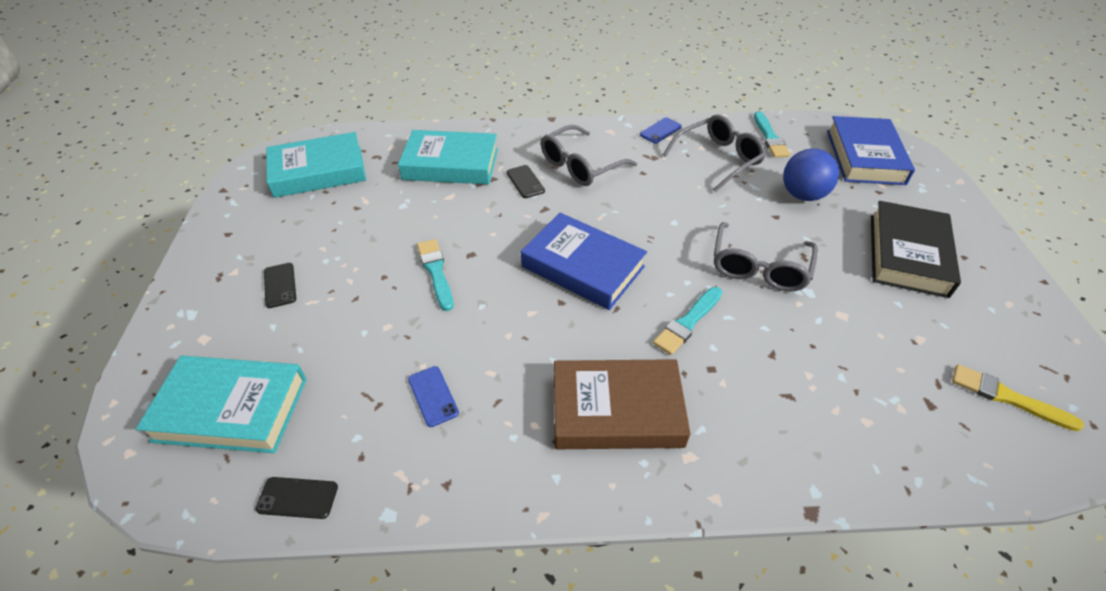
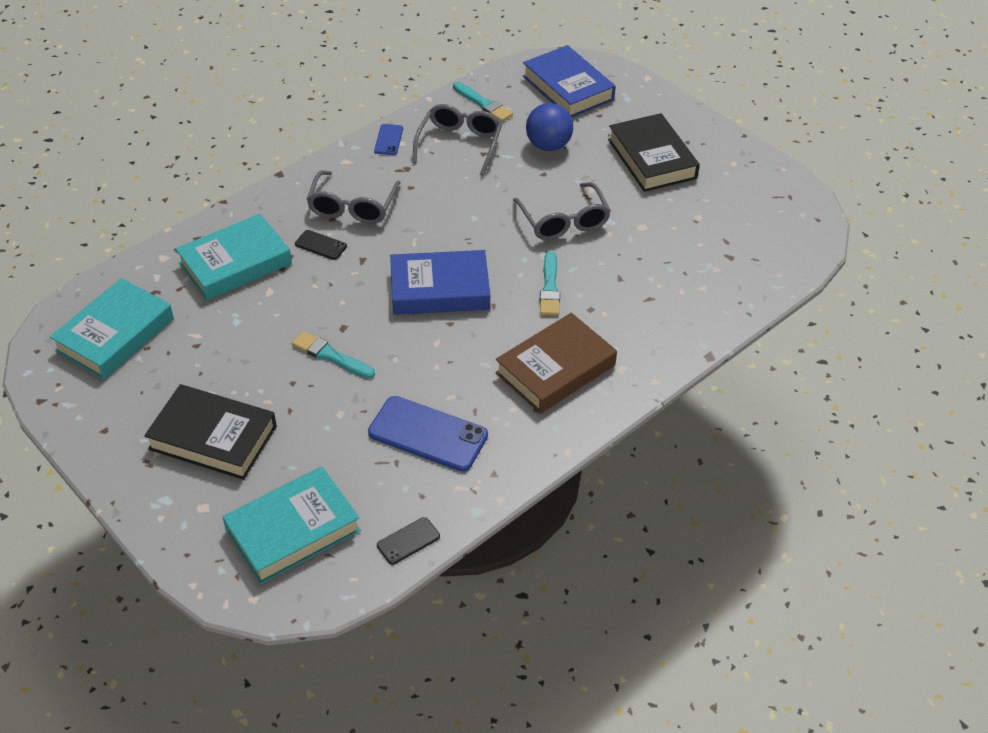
camera: 40 degrees left, 0 degrees up
black phone [264,263,296,308] -> black book [144,384,277,480]
blue phone [408,366,459,427] -> blue phone [368,396,488,472], size x2.01
yellow brush [952,364,1084,431] -> none

